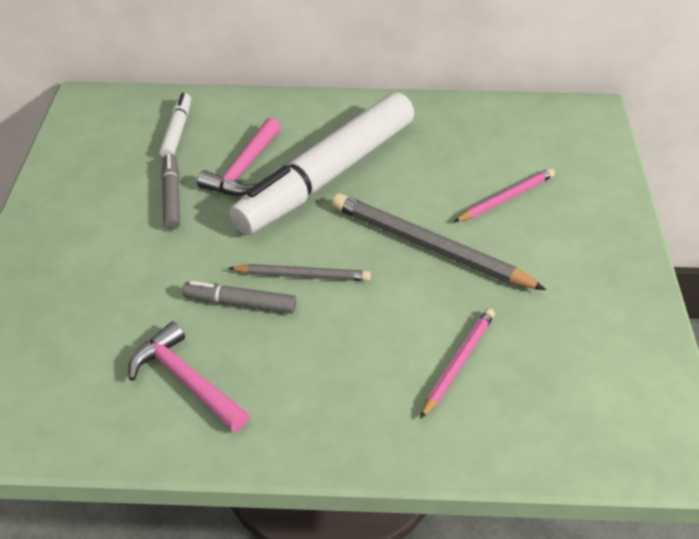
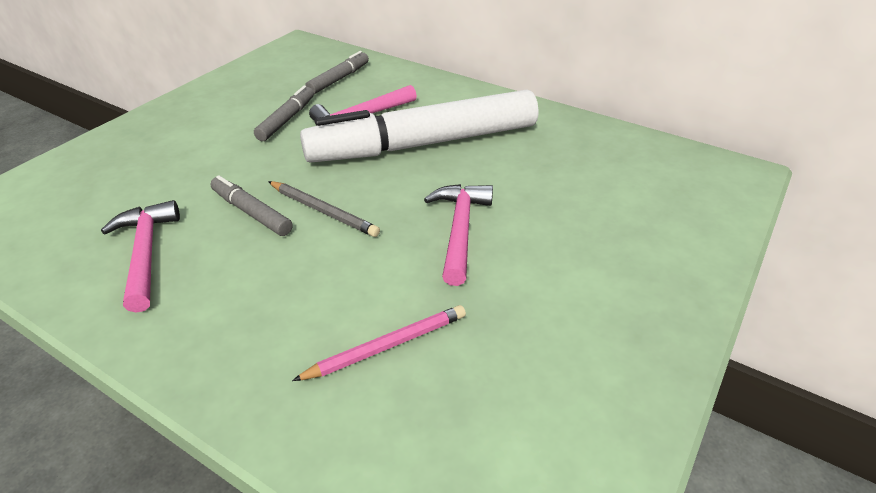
camera: 30 degrees right, 5 degrees down
white marker [159,93,191,158] -> grey marker [305,51,369,94]
grey pencil [332,193,546,290] -> pink hammer [424,184,493,286]
pink pencil [454,168,555,222] -> none

